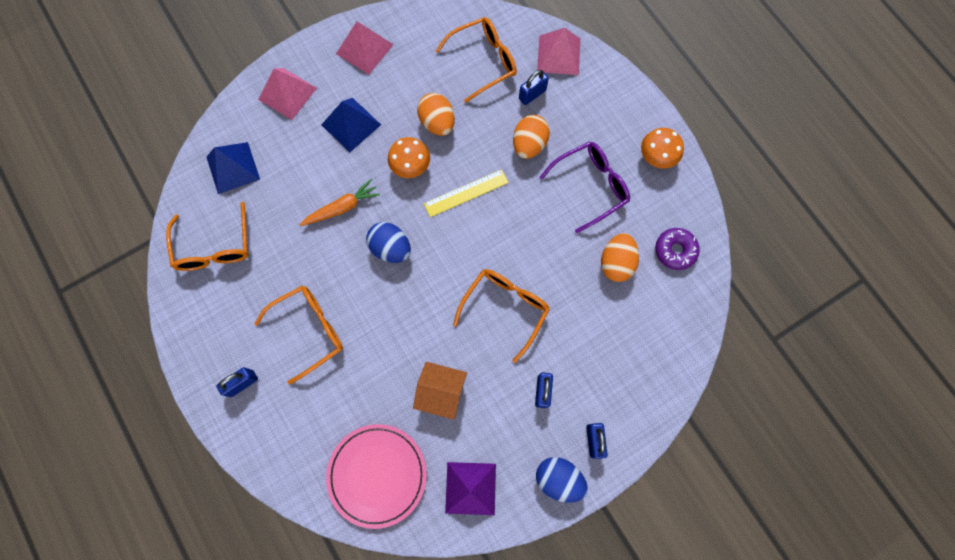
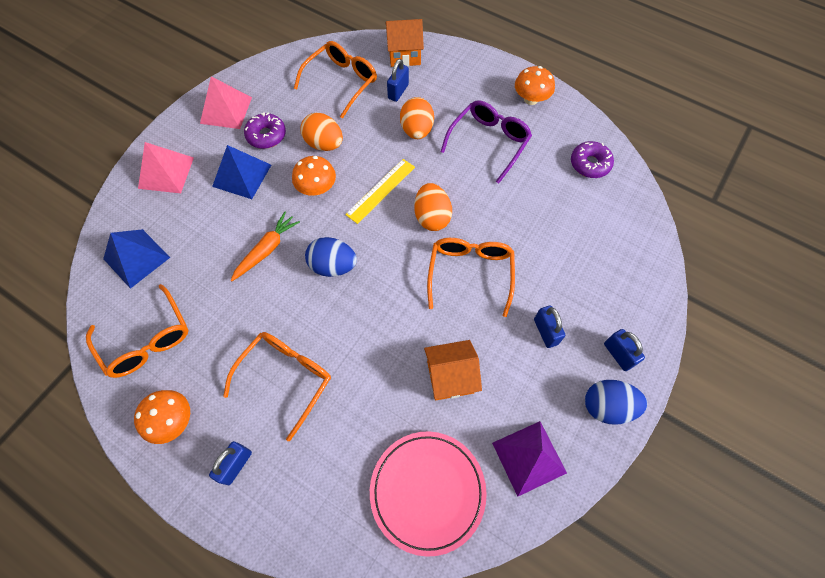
camera: 25 degrees left, 10 degrees down
pink pyramid [537,28,580,75] -> orange house [385,19,424,67]
orange egg [601,233,639,282] -> orange egg moved to [414,183,452,231]
none -> orange mushroom [134,390,190,444]
none -> purple donut [244,112,286,149]

